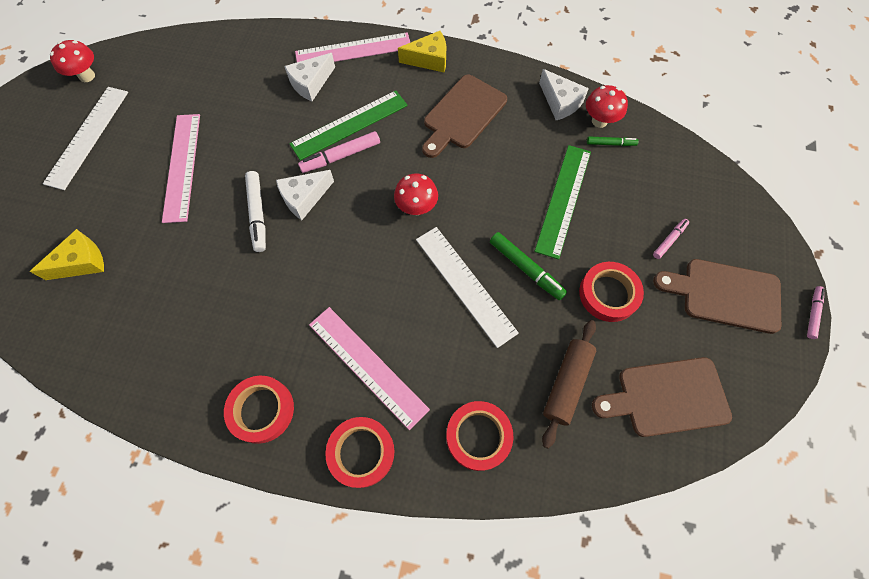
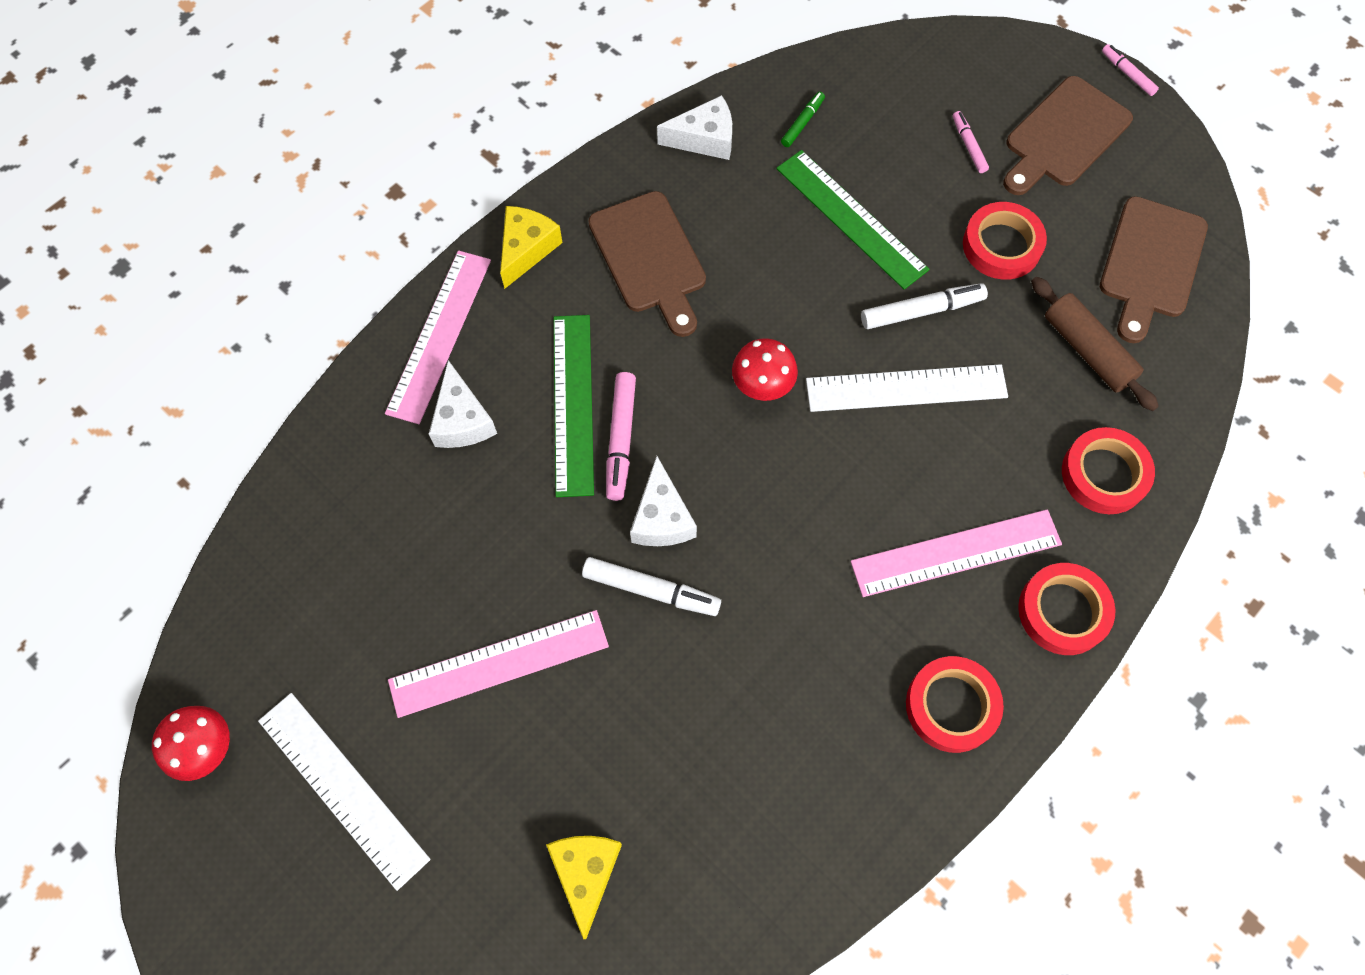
camera: 60 degrees left, 0 degrees up
pink ruler [162,114,200,223] -> pink ruler turned 45 degrees counterclockwise [388,610,609,718]
green marker [490,232,567,301] -> white marker [861,283,988,329]
red mushroom [586,85,628,128] -> none

